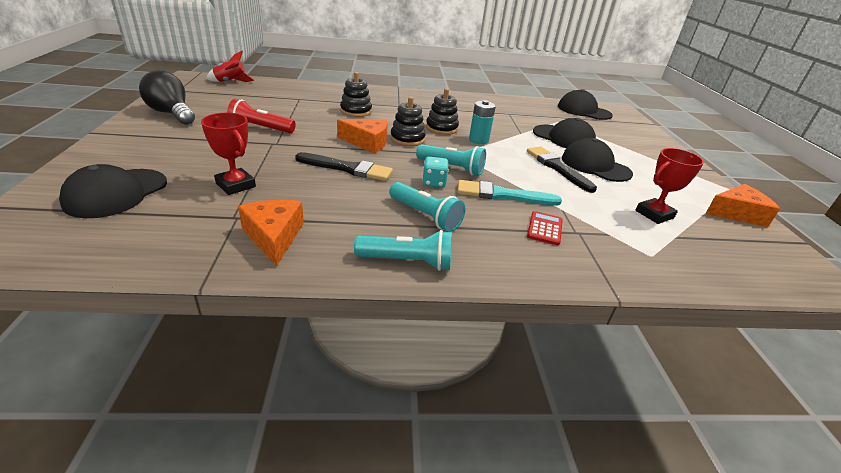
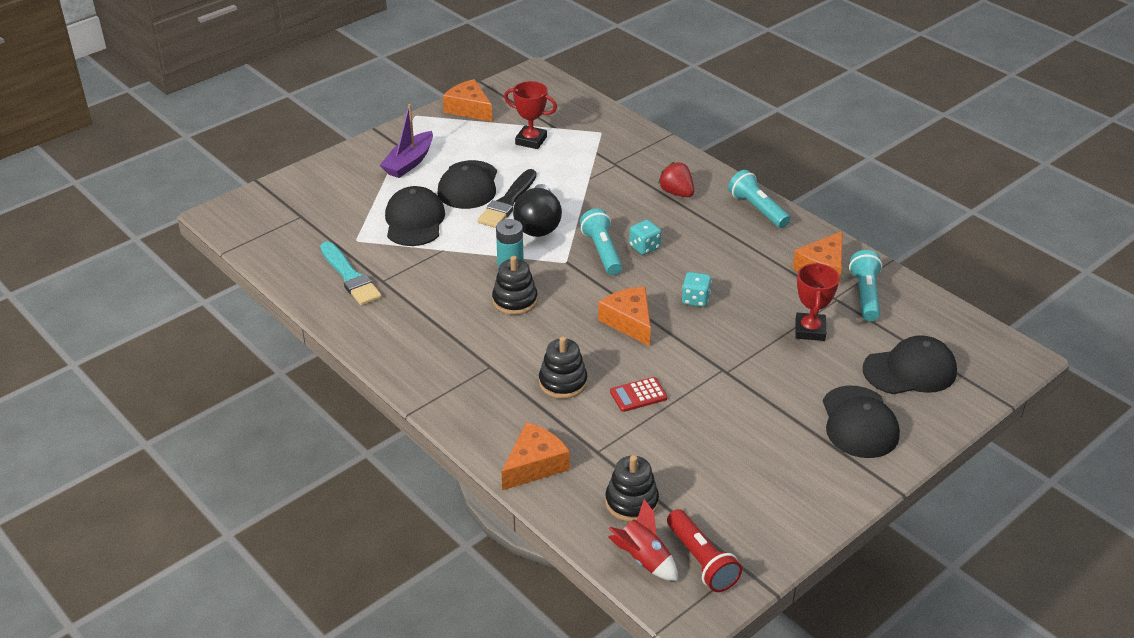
camera: 125 degrees left, 5 degrees up
black light bulb [139,70,195,125] -> black light bulb moved to [513,184,562,237]
red flashlight [227,99,296,133] -> red flashlight moved to [667,509,742,592]
black brush [295,152,393,181] -> turquoise dice [682,272,712,307]
turquoise flashlight [389,182,465,232] -> turquoise flashlight moved to [849,250,882,321]
black stacking toy [390,97,426,146] -> black stacking toy moved to [605,455,659,522]
turquoise brush [457,180,562,206] -> turquoise brush moved to [320,241,382,305]
red calculator [527,211,563,245] -> red calculator moved to [610,377,668,412]
black cap [558,89,613,120] -> black cap moved to [823,385,900,458]
none -> purple boat [380,104,433,178]
none -> orange cheese [501,422,570,490]
none -> red strawberry [658,162,694,197]

